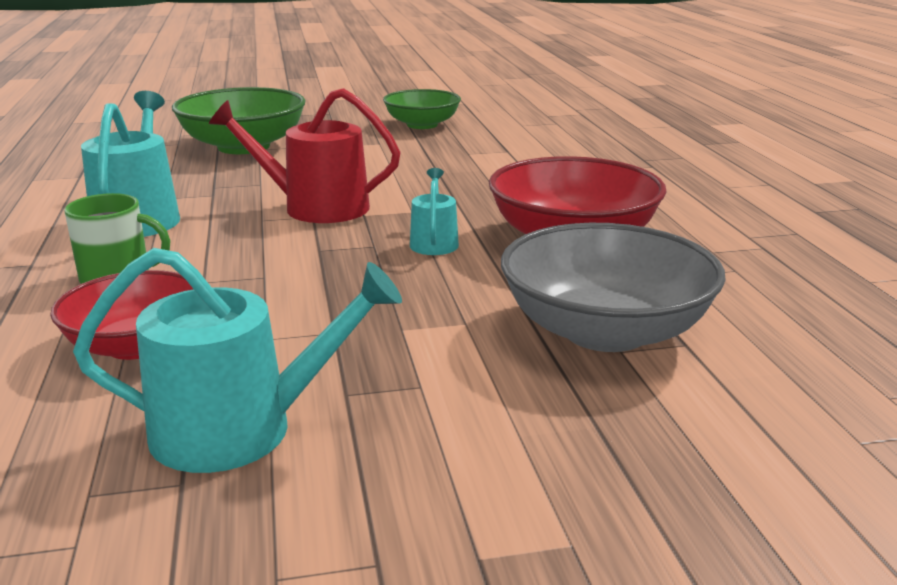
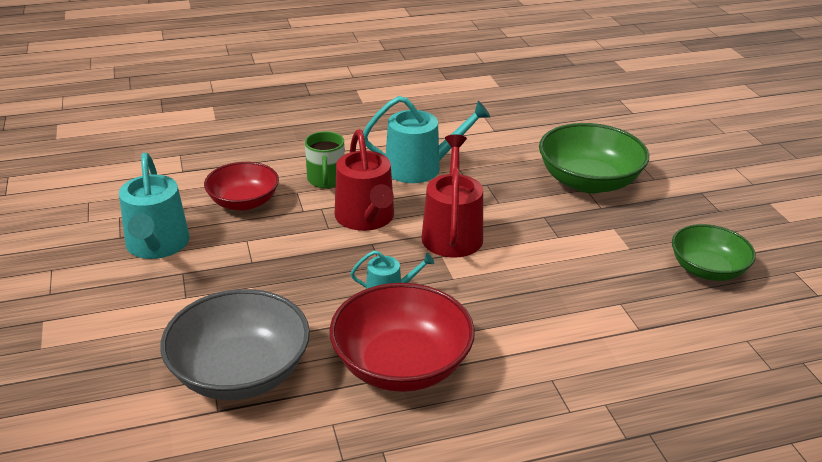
camera: 85 degrees right, 10 degrees up
none -> red watering can [335,129,394,231]

